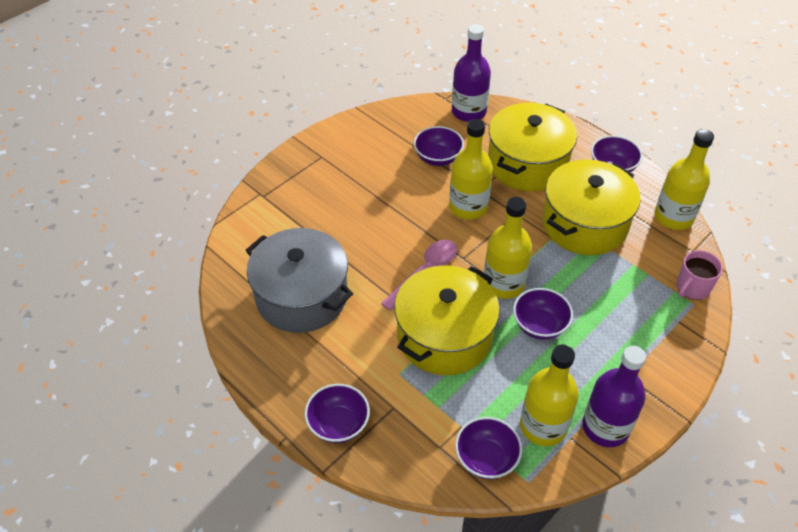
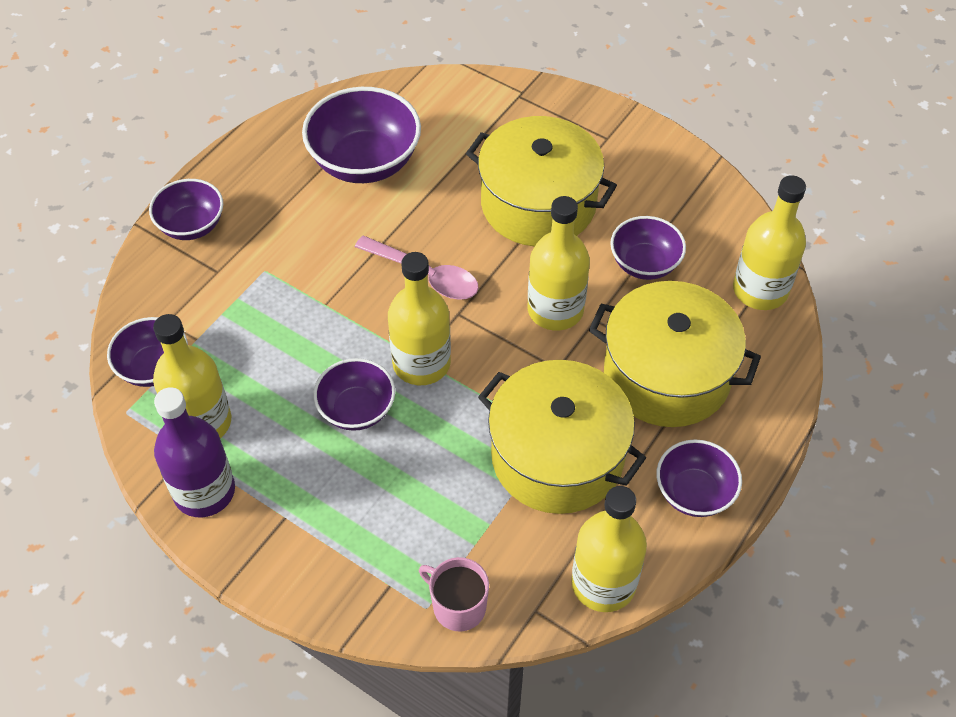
camera: 80 degrees right, 5 degrees up
grey pot [245,228,353,333] -> purple bowl [302,87,421,183]
yellow pot [394,266,500,375] -> yellow pot moved to [466,116,617,246]
purple bottle [452,24,491,122] -> yellow bottle [733,175,806,310]

